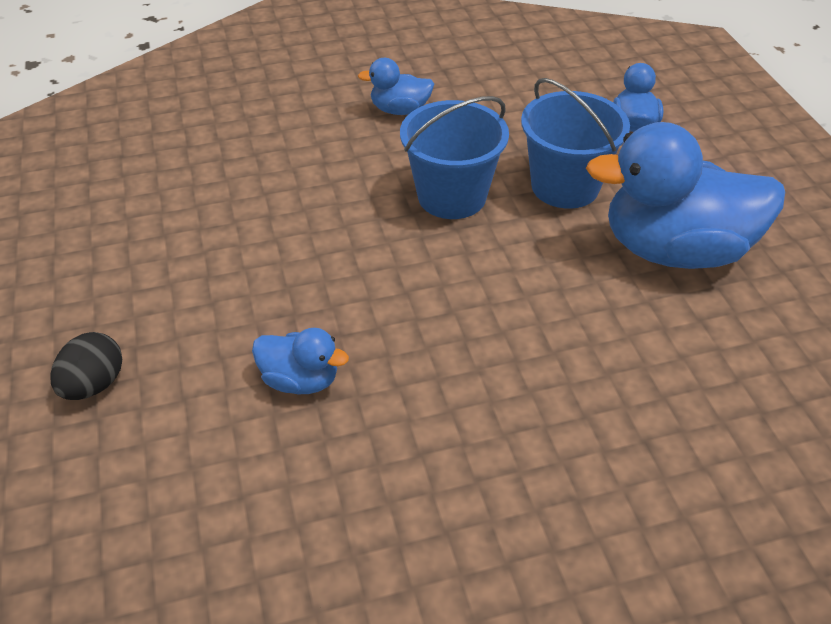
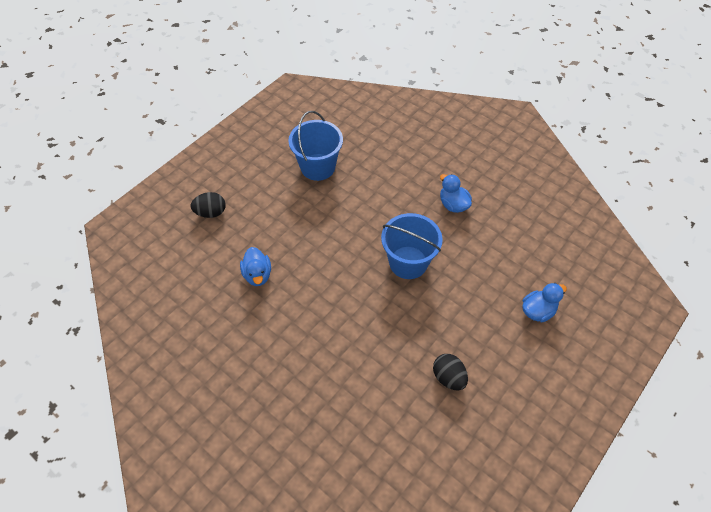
camera: 55 degrees right, 10 degrees up
blue bucket [521,78,630,209] -> blue bucket moved to [289,111,343,181]
blue duck [586,122,785,269] -> black egg [433,354,468,391]

